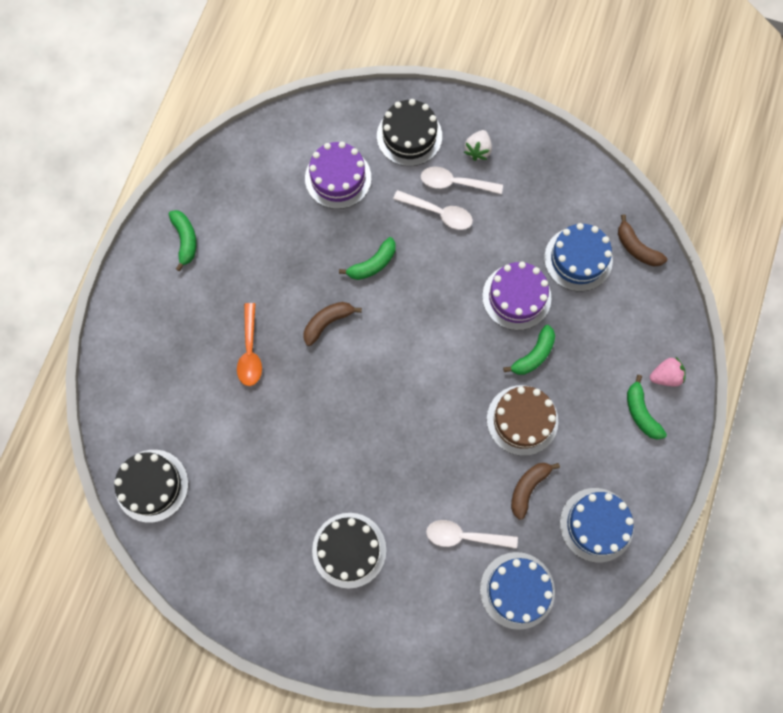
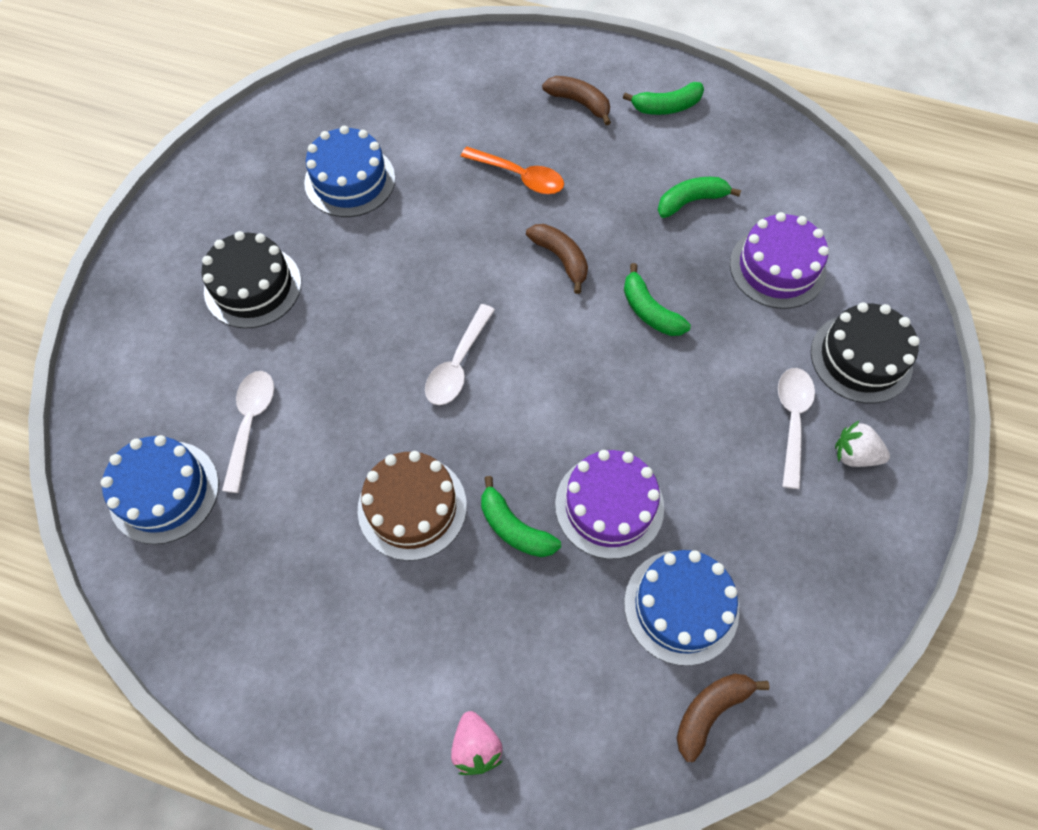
camera: 90 degrees right, 10 degrees down
black cake [114,450,188,523] -> none
orange spoon [237,303,262,386] -> orange spoon turned 150 degrees counterclockwise [461,147,564,194]
white spoon [393,190,473,230] -> white spoon moved to [425,304,495,405]
brown banana [511,463,560,520] -> brown banana moved to [542,76,611,125]
blue cake [560,488,634,563] -> blue cake moved to [304,126,395,217]
green banana [627,375,667,440] -> green banana moved to [658,177,741,218]

